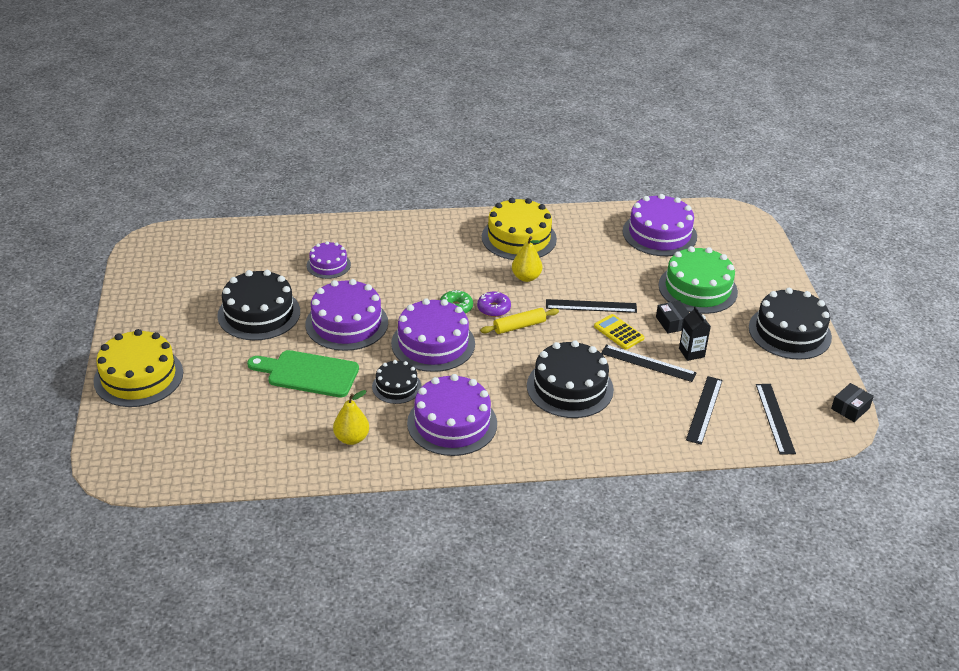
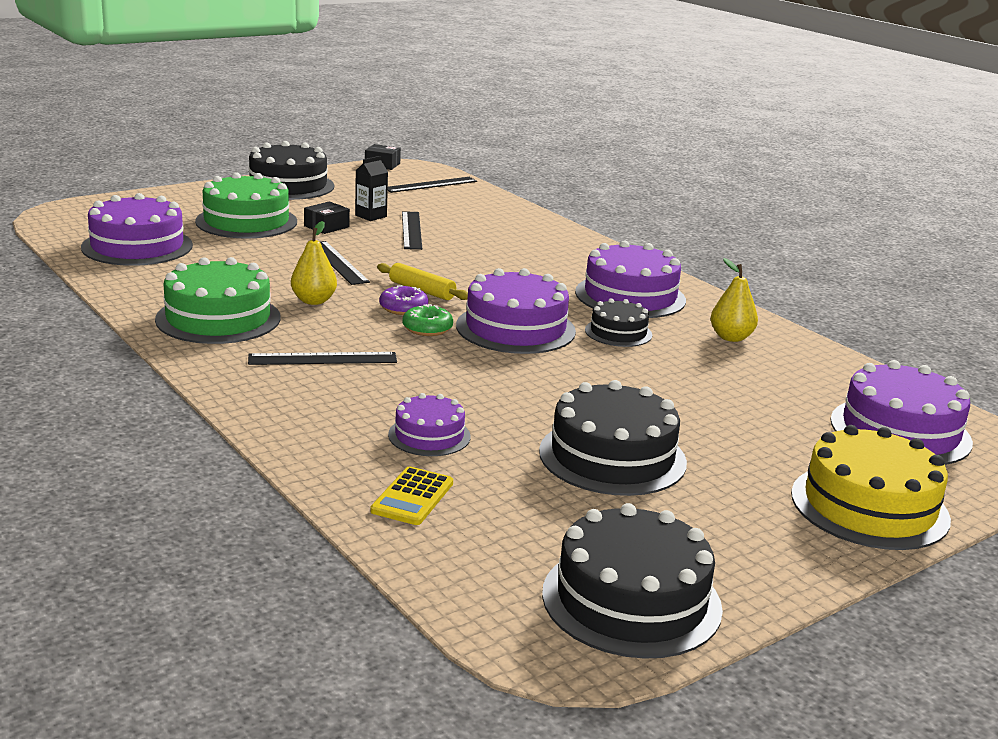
camera: 120 degrees left, 15 degrees down
green cutting board [247,350,359,397] -> none
purple cake [305,279,388,351] -> purple cake moved to [830,360,973,465]
yellow cake [482,198,557,260] -> green cake [155,257,280,344]
black cake [527,340,614,418] -> black cake moved to [542,503,723,659]
yellow calculator [594,314,644,350] -> yellow calculator moved to [370,467,453,525]
black ruler [686,376,723,445] -> black ruler moved to [248,352,397,365]

